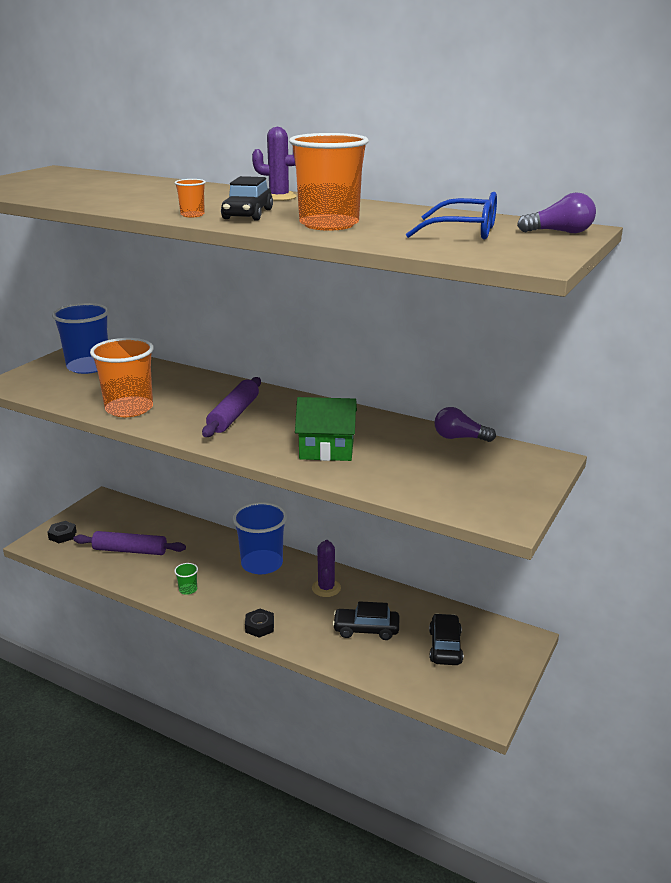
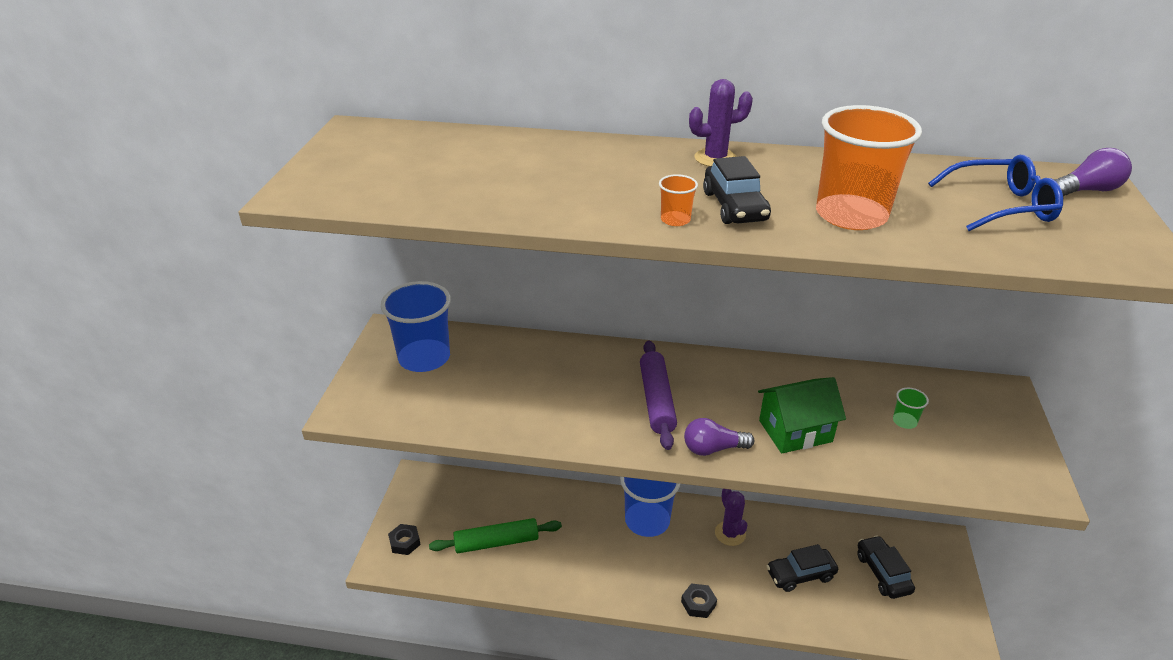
camera: 20 degrees left, 10 degrees up
purple rolling pin [73,531,186,555] -> green rolling pin [429,518,562,553]
orange cup [90,338,154,417] -> none
green cup [174,563,198,595] -> green cup moved to [893,388,929,429]
purple light bulb [434,407,496,442] -> purple light bulb moved to [684,418,754,456]

